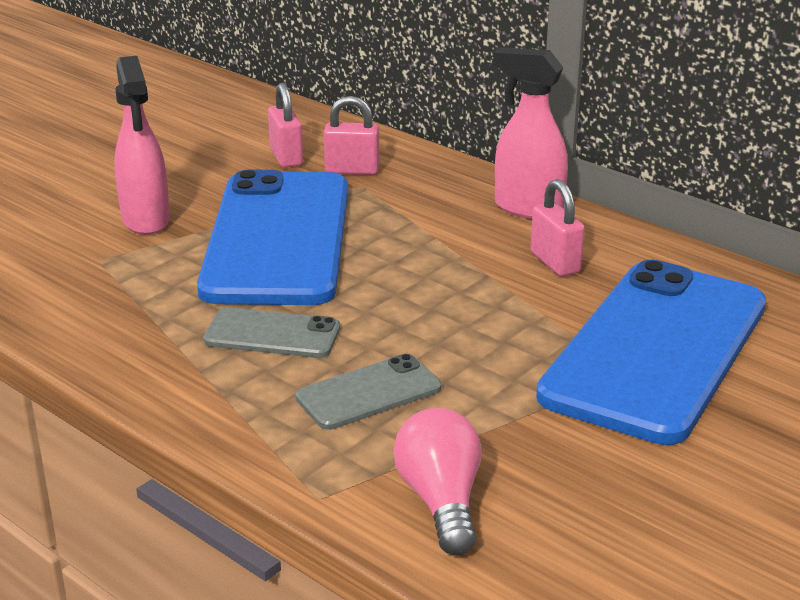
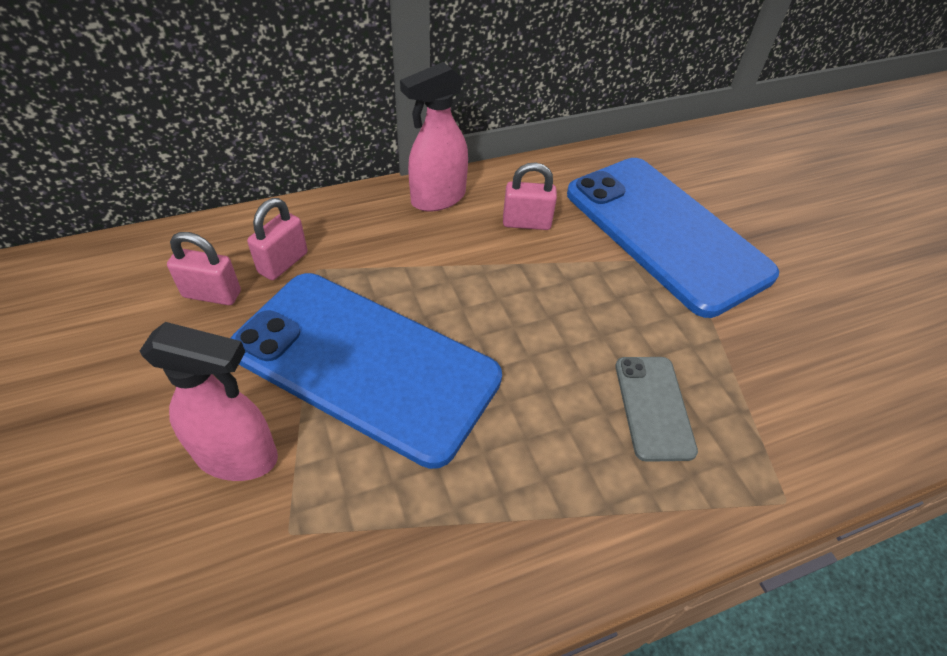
camera: 65 degrees left, 20 degrees up
grey phone [203,307,340,358] -> none
pink light bulb [393,408,481,555] -> none

